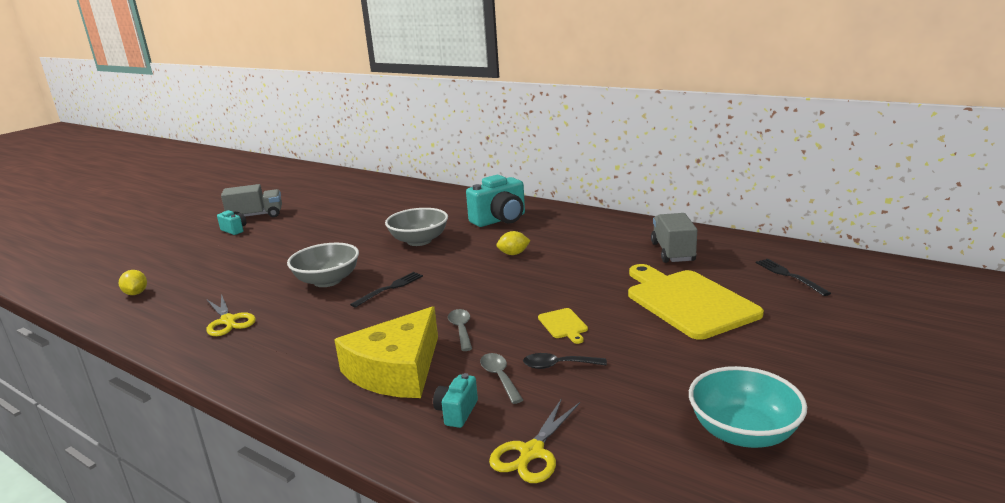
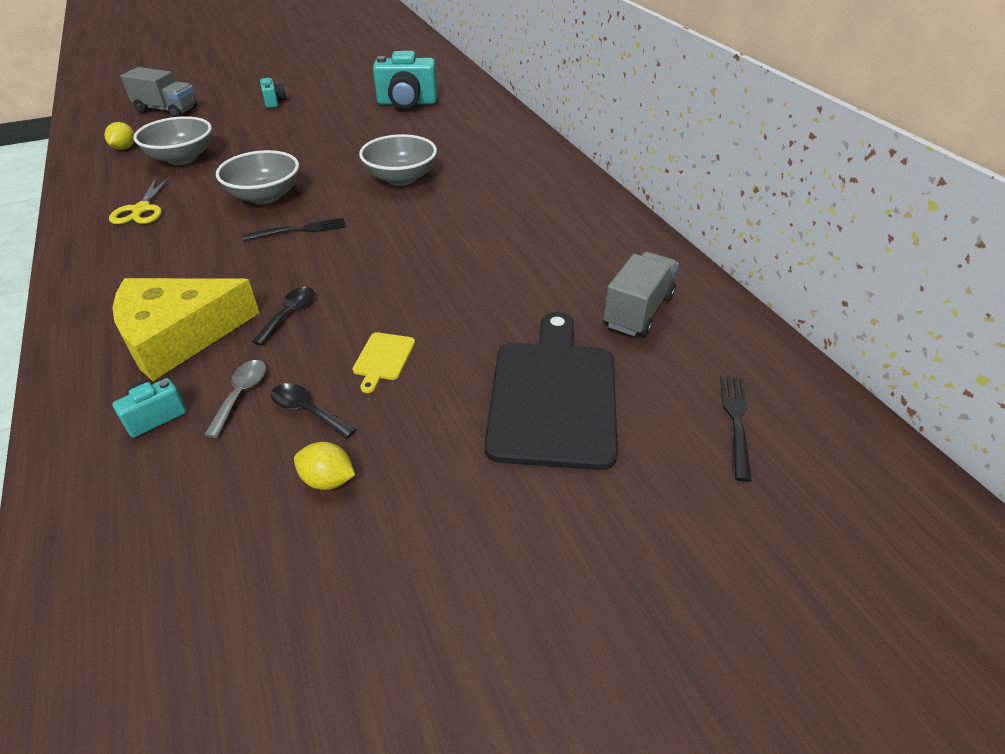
camera: 30 degrees right, 20 degrees up
grey truck [221,184,282,217] -> grey truck moved to [121,67,197,117]
grey spoon [448,309,472,351] -> black spoon [252,287,314,345]
turquoise camera [466,175,525,227] -> turquoise camera moved to [373,51,437,109]
yellow scissors [489,398,580,483] -> none
yellow lemon [496,231,531,255] -> yellow lemon moved to [294,442,355,490]
yellow cutting board [628,264,764,340] -> black cutting board [484,312,618,470]
turquoise bowl [689,366,807,448] -> none
none -> grey bowl [133,116,212,165]

